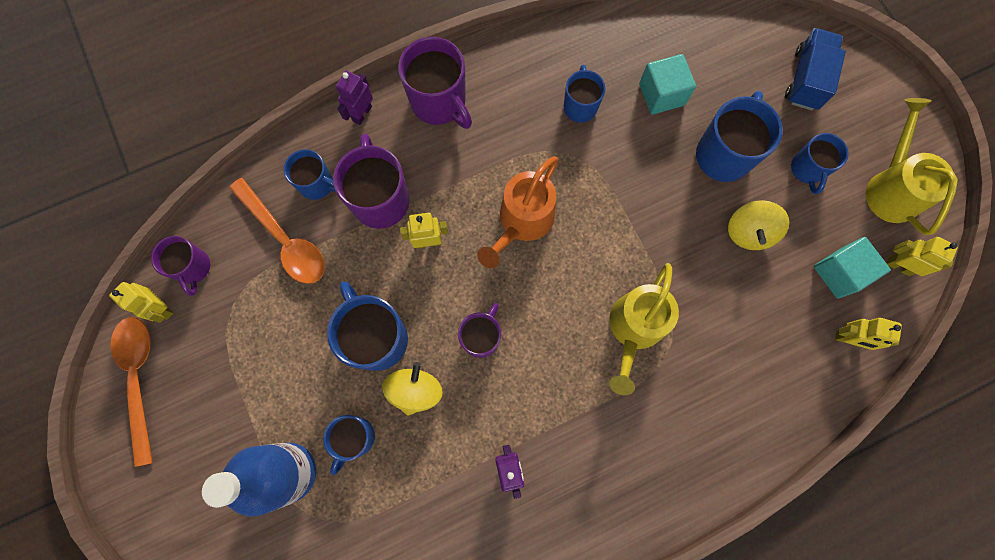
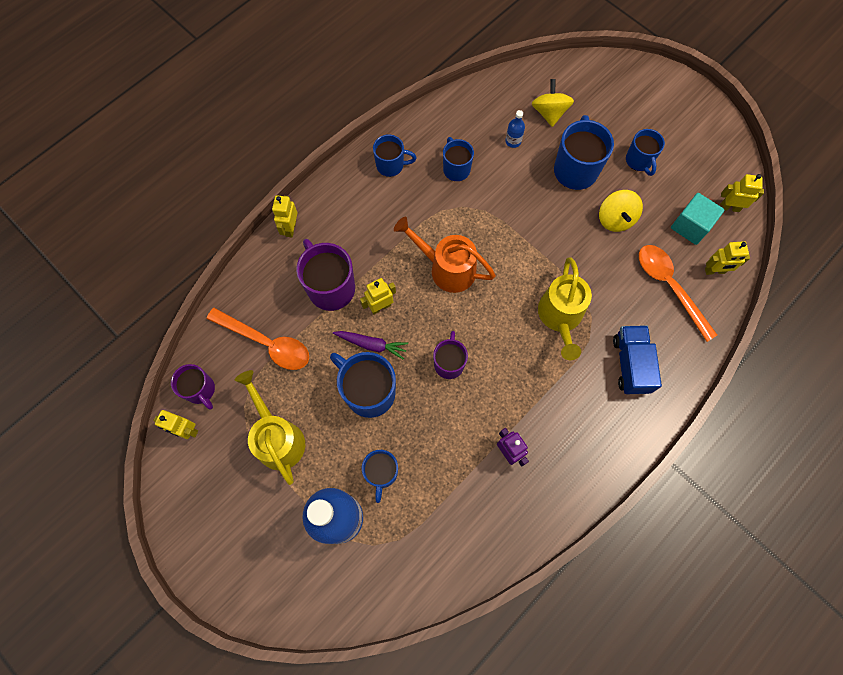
camera: 20 degrees left, 5 degrees down
orange spoon [111,317,153,467] -> orange spoon moved to [639,245,717,342]
blue mug [283,149,335,200] -> blue mug moved to [373,134,417,177]
purple robot [336,70,373,125] -> yellow robot [272,195,298,238]
yellow spinning top [382,362,443,416] -> yellow spinning top moved to [532,79,574,127]
purple mug [398,37,472,129] -> none
orange watering can [477,156,559,268] -> orange watering can turned 105 degrees clockwise [394,217,496,293]
turquoise cube [639,54,696,115] -> blue bottle [505,110,525,148]
blue truck [785,28,846,110] -> blue truck moved to [613,325,662,394]
yellow watering can [866,98,958,235] -> yellow watering can moved to [235,370,305,485]
none -> purple carrot [333,331,408,360]

